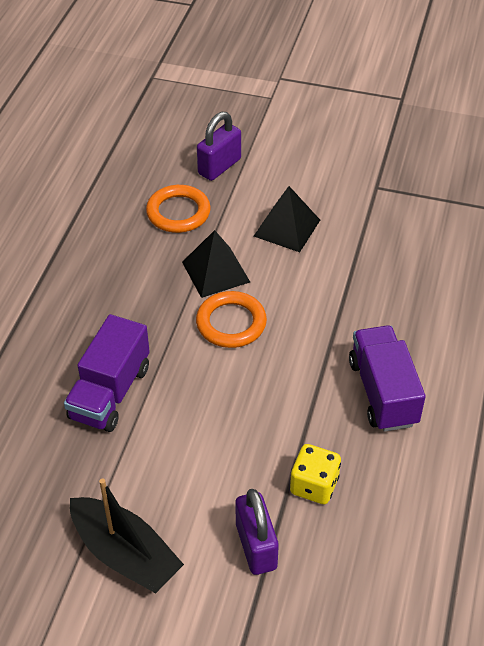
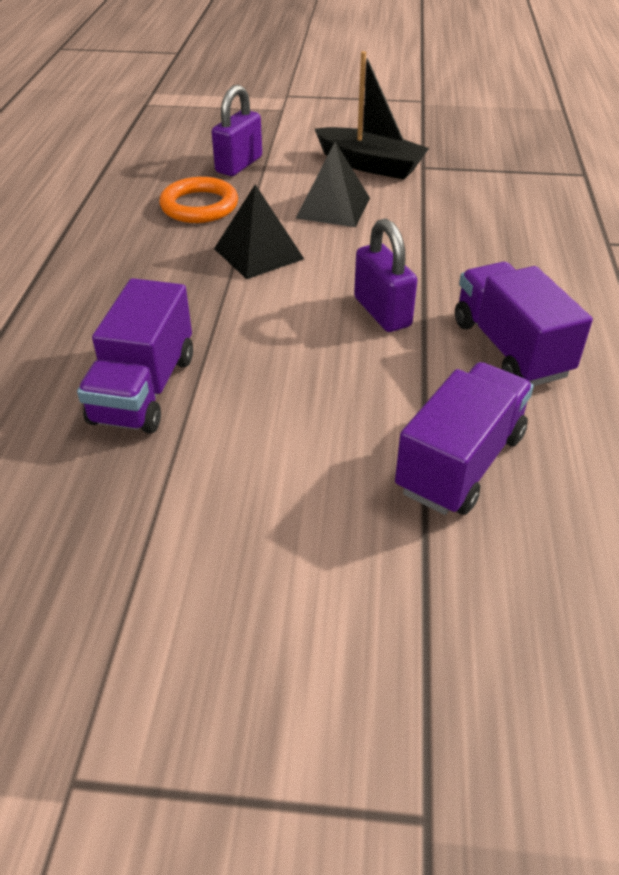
camera: 10 degrees left, 5 degrees down
black boat [70,478,184,593] -> black boat moved to [315,51,429,179]
orange ring [196,291,267,348] -> none
purple padlock [236,489,279,575] -> purple padlock moved to [354,218,417,332]
yellow dice [290,444,341,504] -> purple truck [395,362,534,515]

